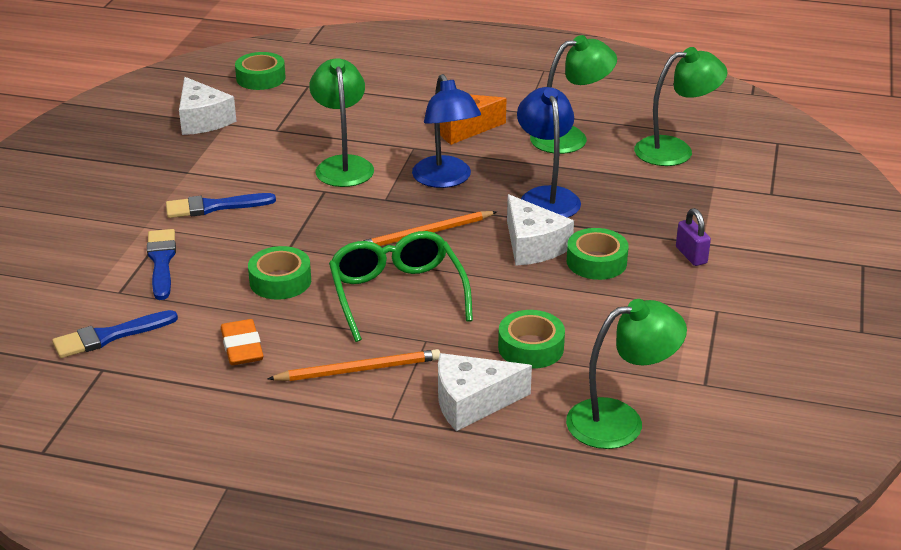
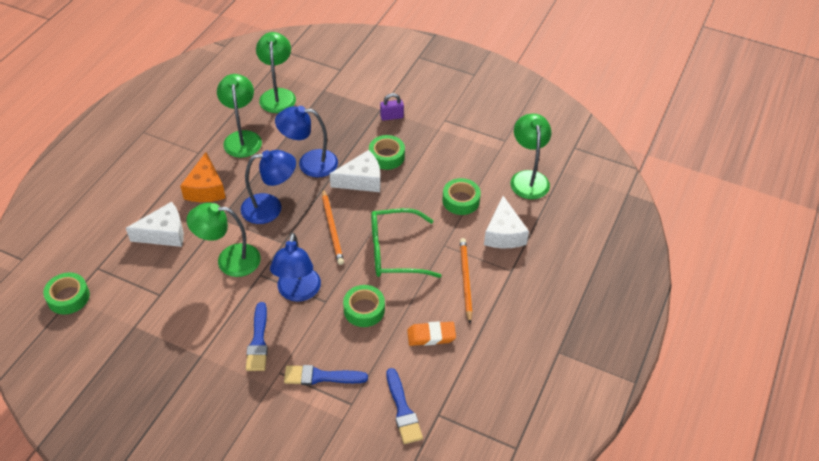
camera: 80 degrees left, 15 degrees up
white cheese [179,77,236,135] -> white cheese moved to [126,202,184,247]
none -> blue lamp [270,233,321,302]

